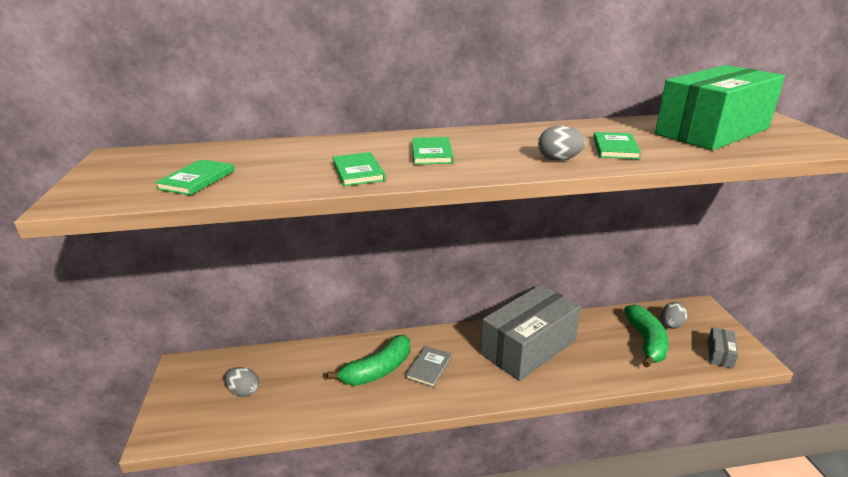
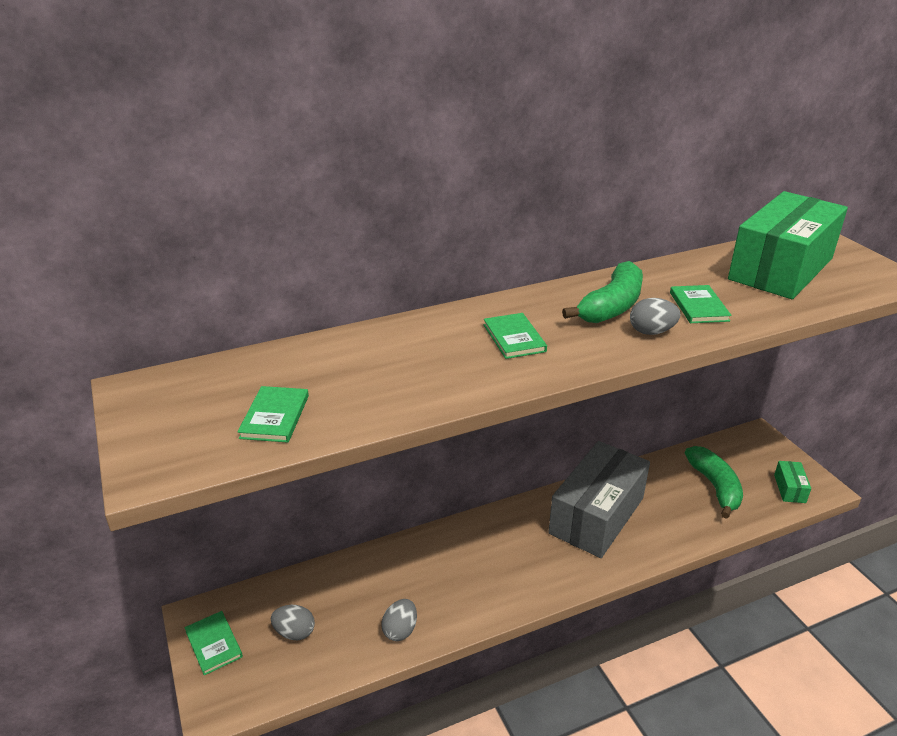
camera: 15 degrees left, 5 degrees up
green banana [327,335,410,386] -> green banana moved to [562,261,643,323]
green book [332,152,386,186] -> green book moved to [185,611,243,675]
grey book [406,346,452,388] -> none
grey egg [660,302,687,329] -> grey egg moved to [381,599,417,641]
grey box [707,327,739,369] -> green box [774,461,811,503]

